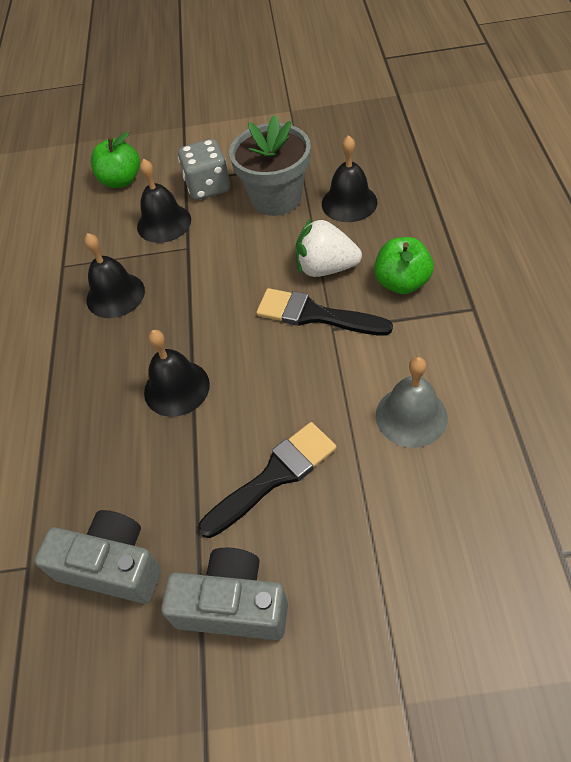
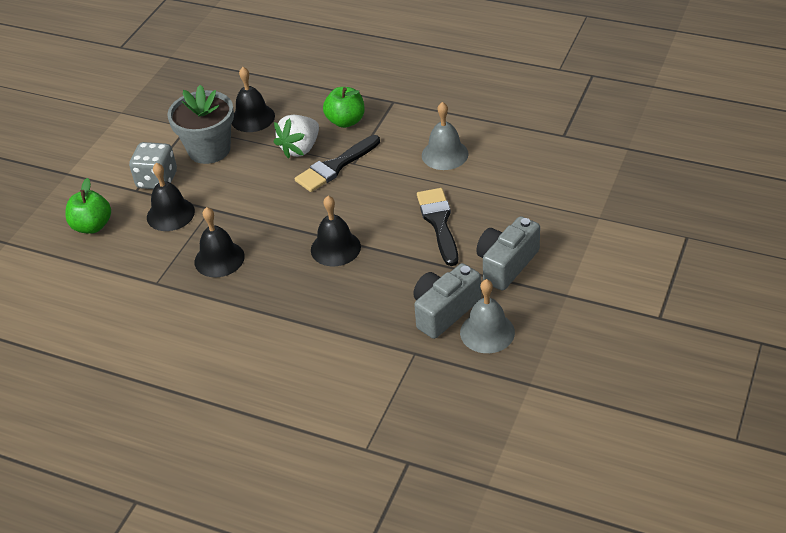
camera: 65 degrees left, 10 degrees down
none -> grey bell [460,279,515,353]

